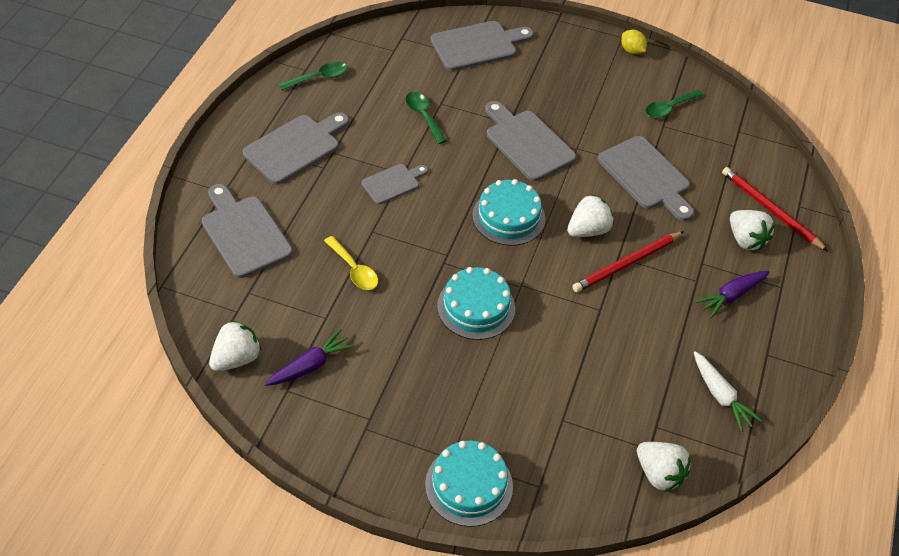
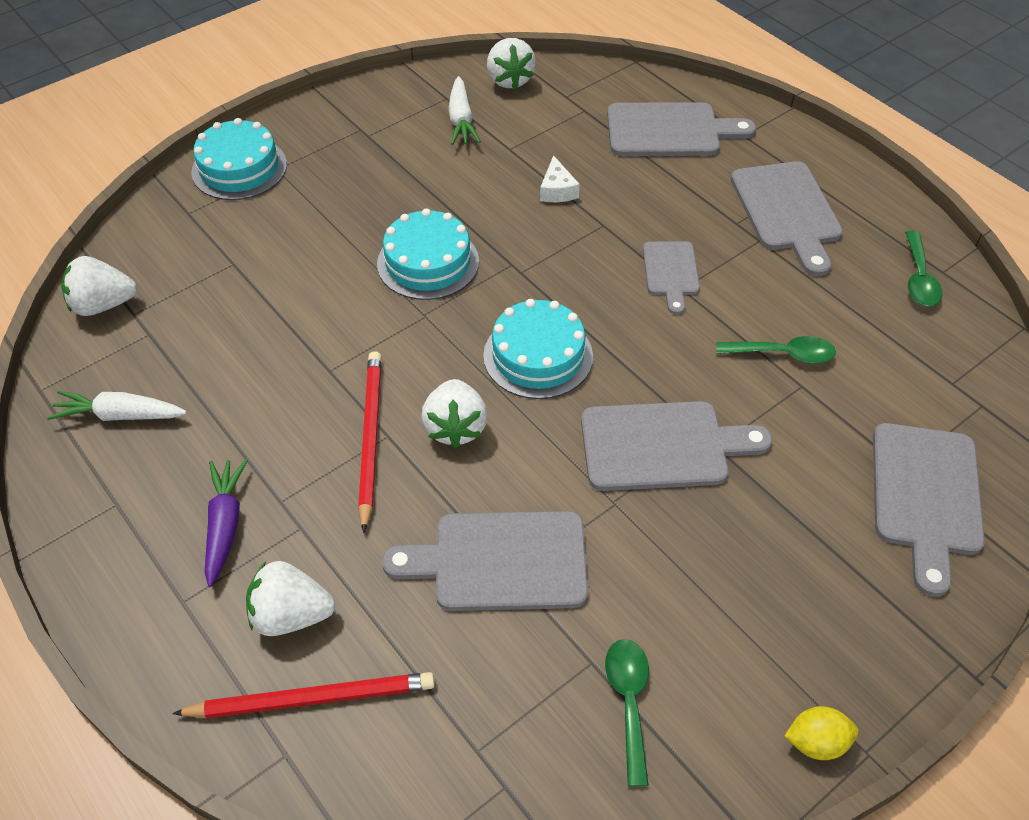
camera: 125 degrees right, 0 degrees up
purple carrot [265,329,355,386] -> white carrot [448,76,481,145]
yellow spoon [324,236,378,290] -> white cheese [540,155,580,202]

